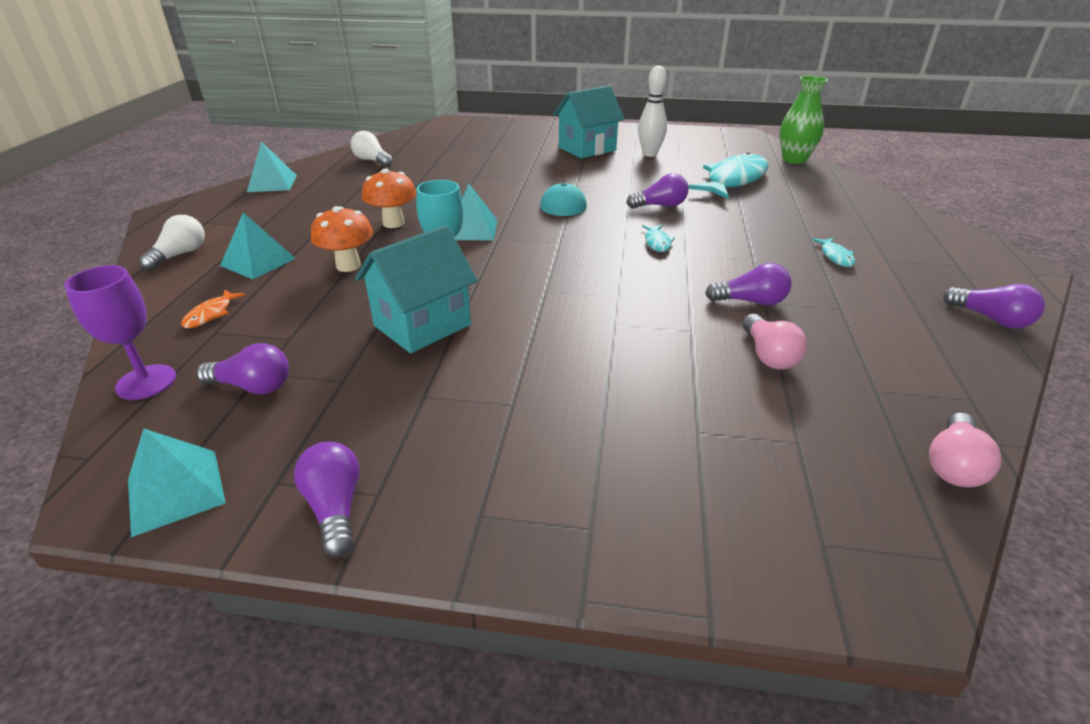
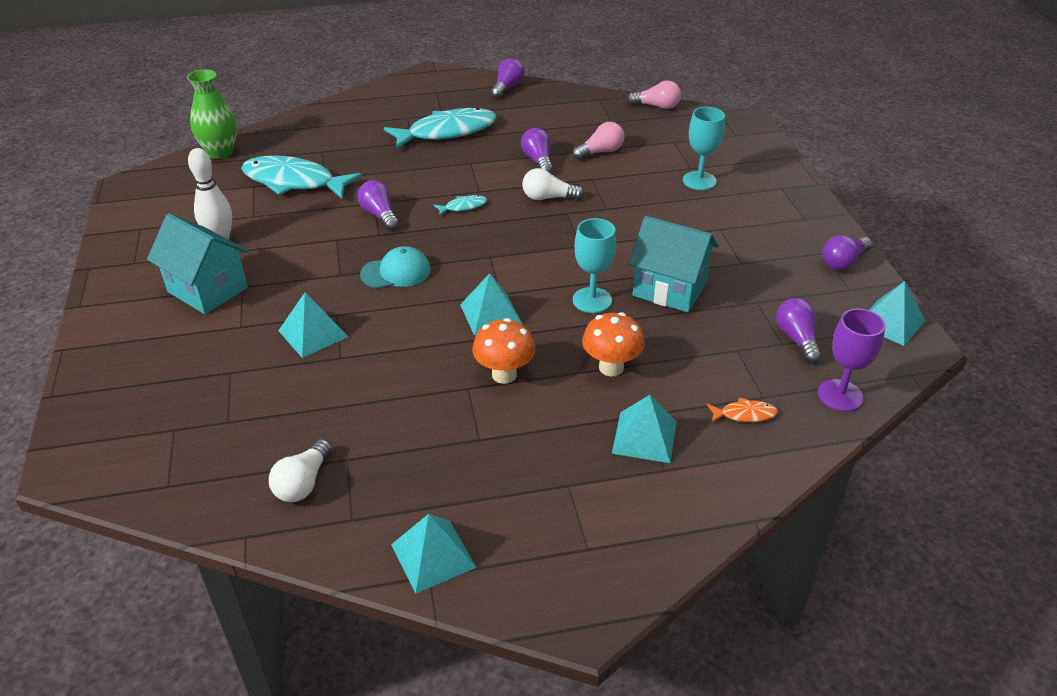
camera: 110 degrees left, 5 degrees up
white light bulb [139,215,205,270] -> white light bulb moved to [522,168,584,200]
turquoise fish [812,238,855,267] -> turquoise fish [384,107,497,149], size x2.35
none -> turquoise pyramid [278,293,348,358]
none -> turquoise goblet [683,107,725,190]

